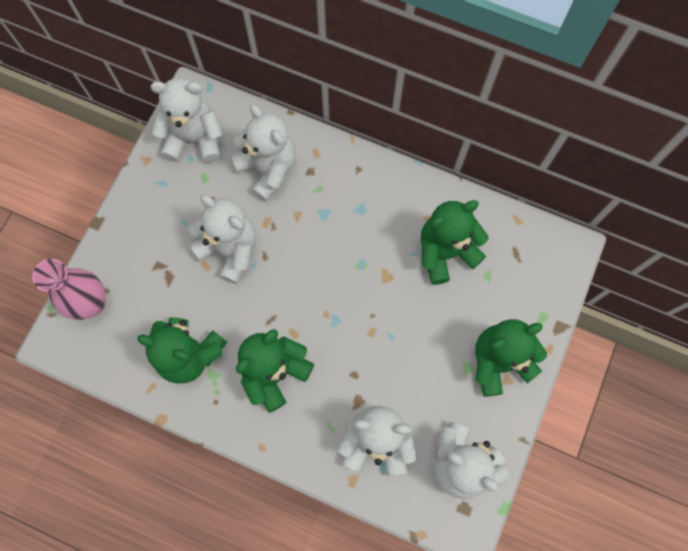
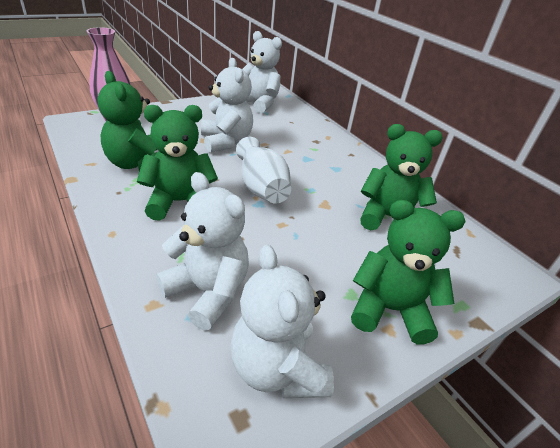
camera: 30 degrees right, 35 degrees down
white teddy bear [231,104,296,202] -> none
none -> white vase [236,137,291,204]

